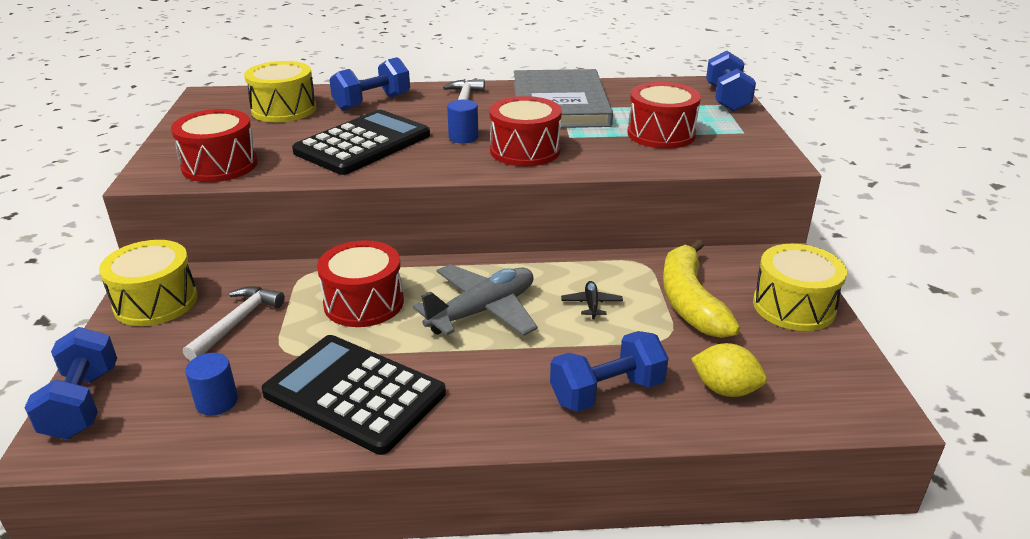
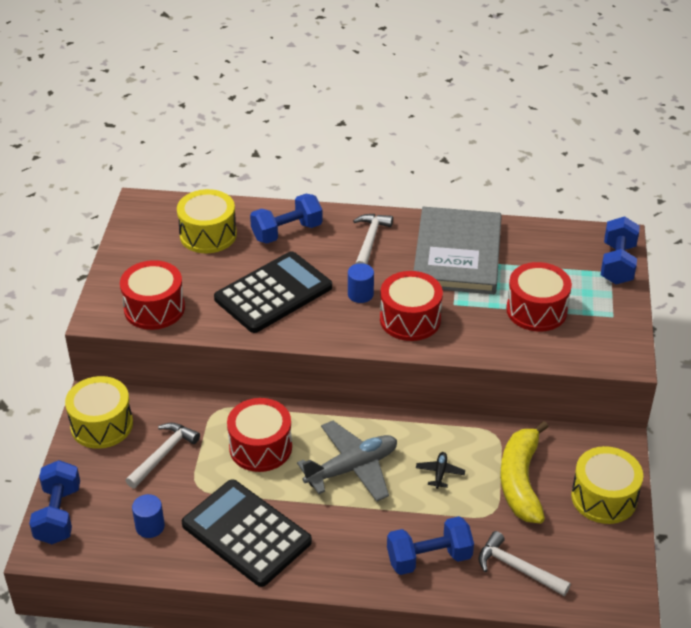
camera: 10 degrees right, 10 degrees up
yellow lemon [691,343,767,397] -> white hammer [478,531,571,596]

